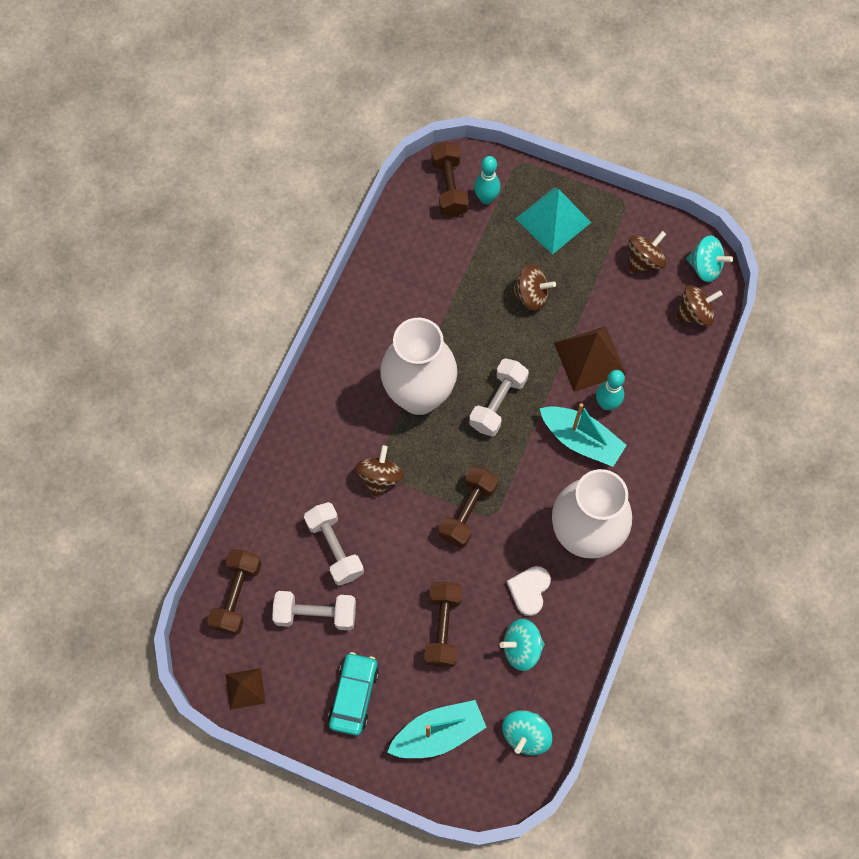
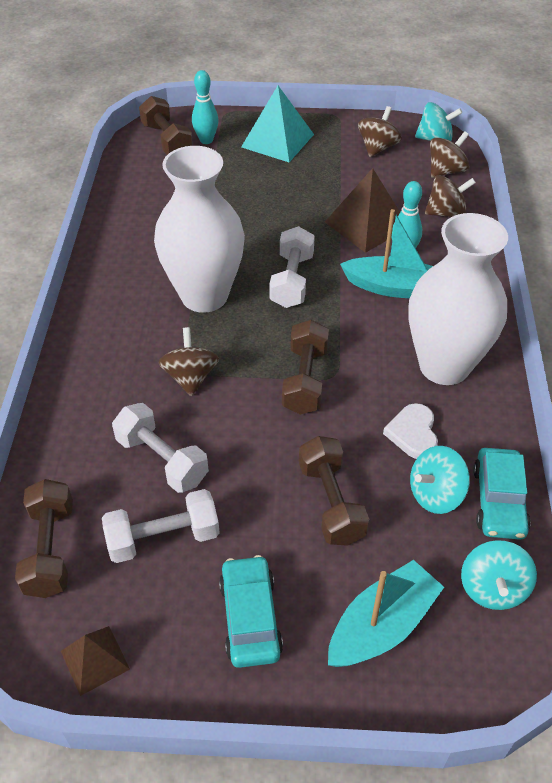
camera: 20 degrees left, 20 degrees down
brown spinning top [511,264,556,311] -> brown spinning top moved to [425,175,476,217]
none -> turquoise car [473,448,531,540]

